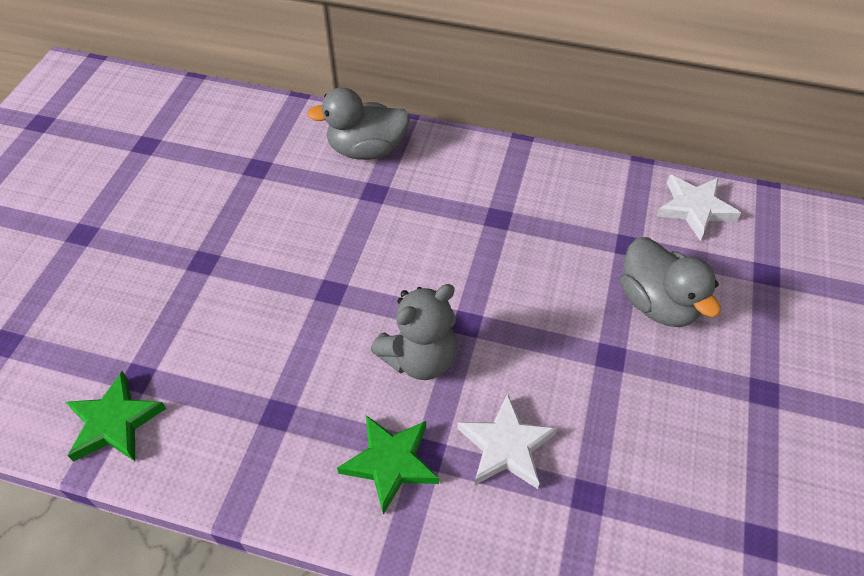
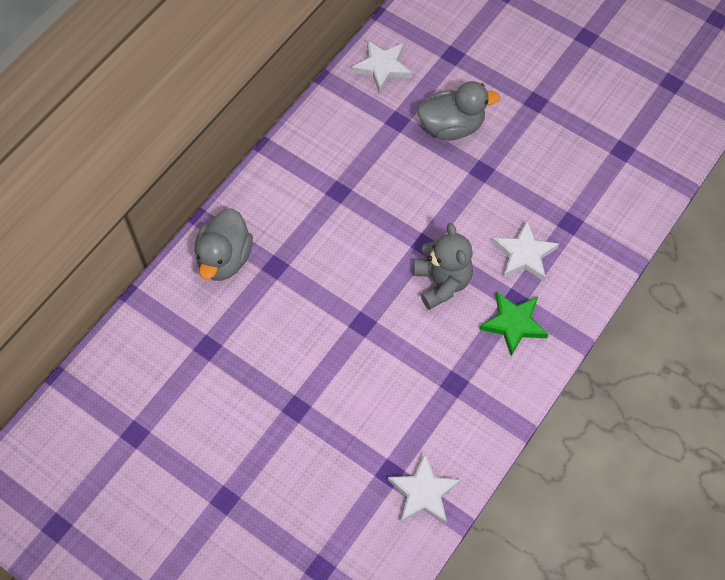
camera: 70 degrees left, 10 degrees up
green star [66,371,167,462] -> white star [388,453,461,524]

